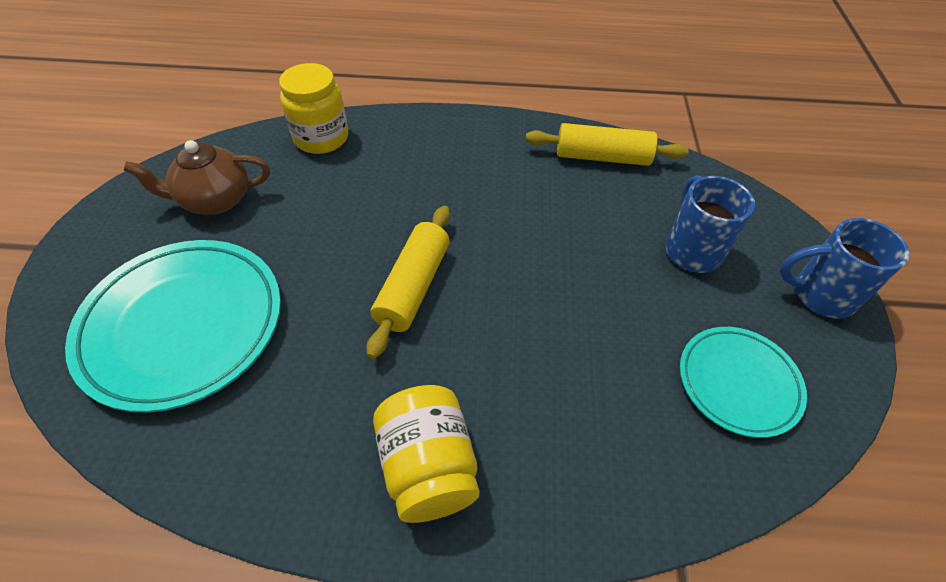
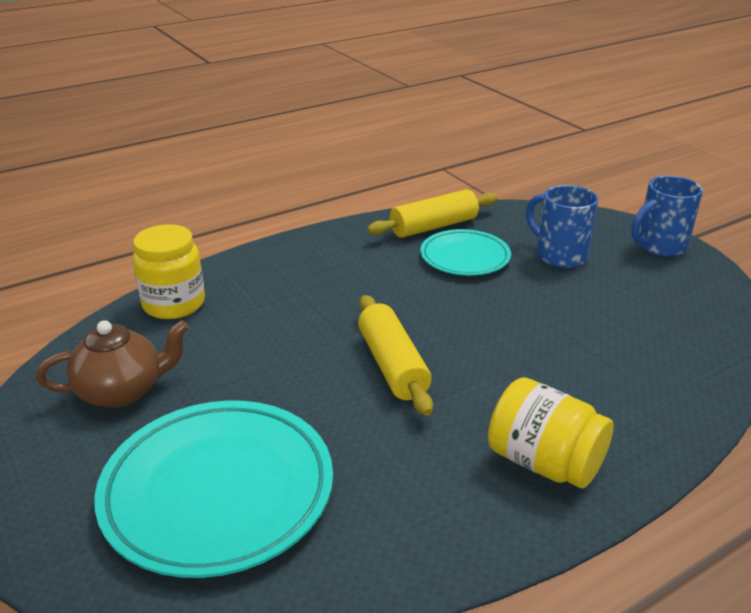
camera: 35 degrees left, 20 degrees down
brown teapot [123,140,270,215] -> brown teapot turned 150 degrees counterclockwise [36,320,189,408]
turquoise plate [680,327,807,438] -> turquoise plate moved to [420,229,511,276]

